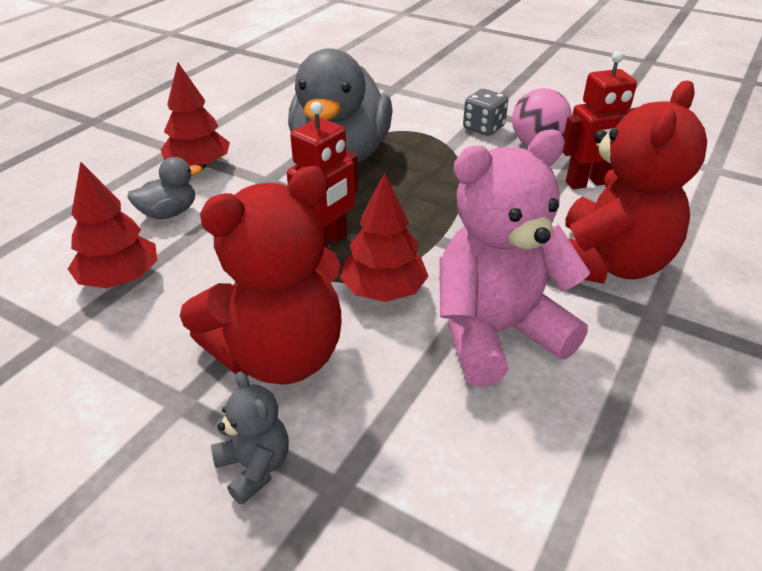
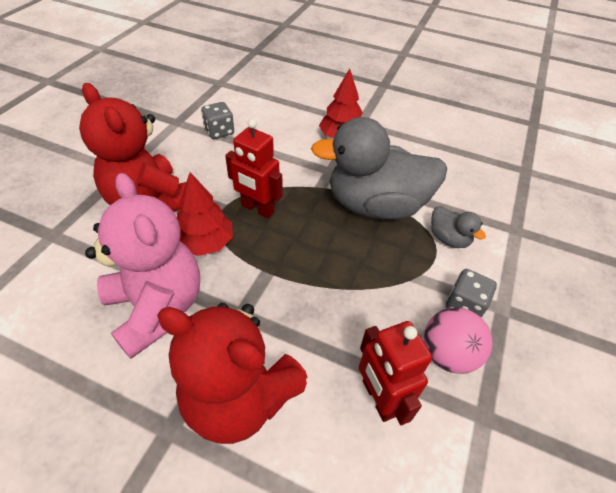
camera: 80 degrees right, 10 degrees up
red tree [68,162,157,288] -> grey dice [201,102,234,139]
grey duck [127,157,202,219] -> grey duck moved to [431,206,486,248]
grey teddy bear [211,372,289,505] -> none

